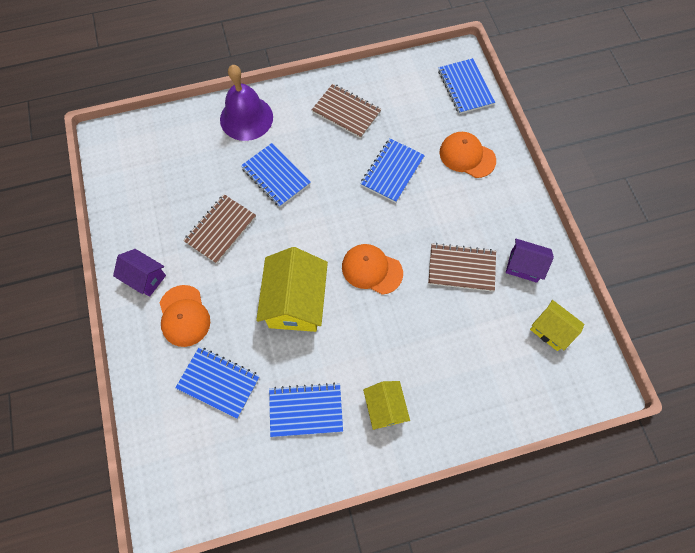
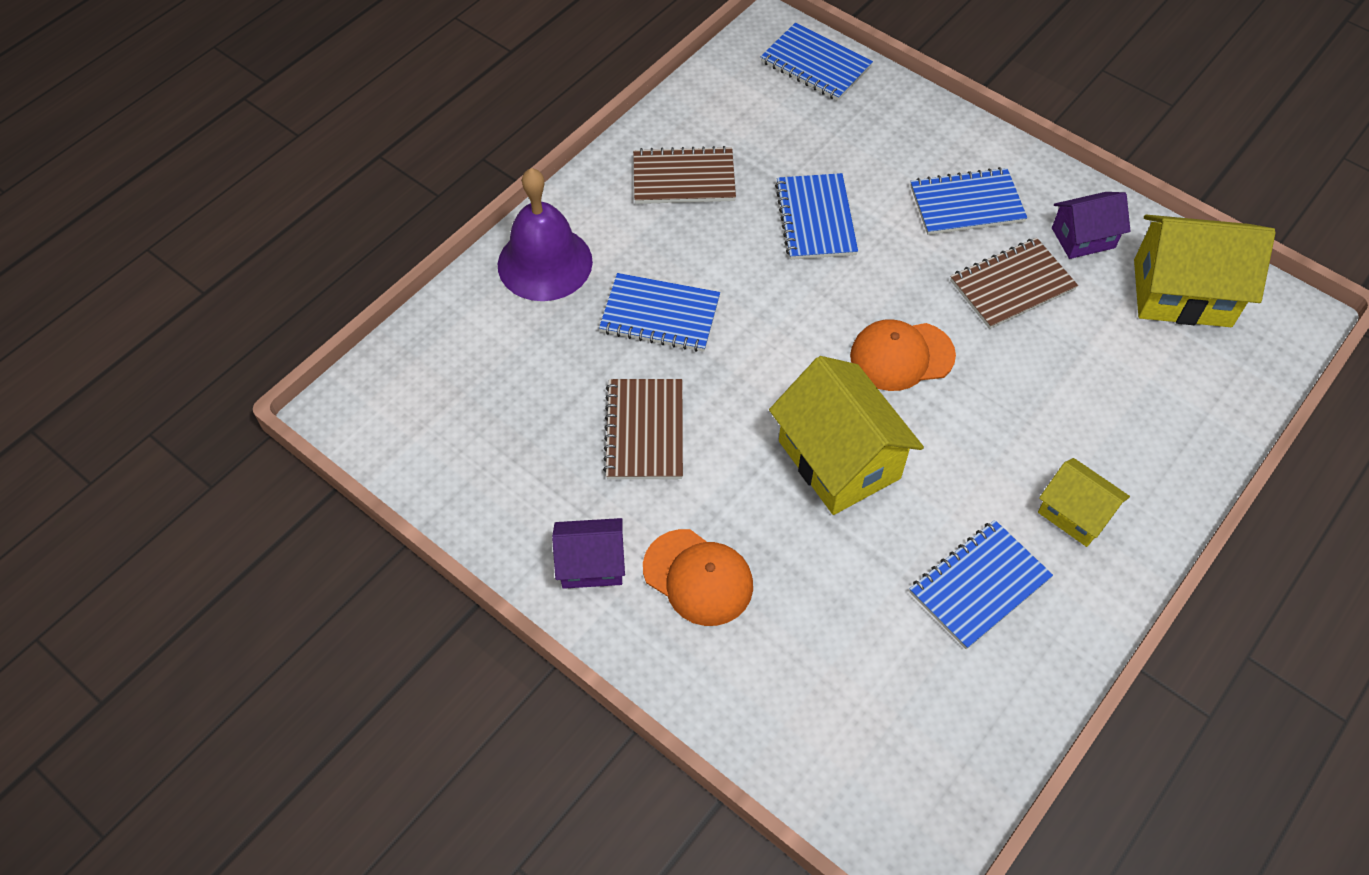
camera: 35 degrees left, 10 degrees down
blue notebook [175,347,260,419] -> blue notebook moved to [910,167,1027,235]
orange cap [439,132,496,178] -> none
yellow house [530,300,585,351] -> yellow house [1134,215,1276,327], size x1.75

